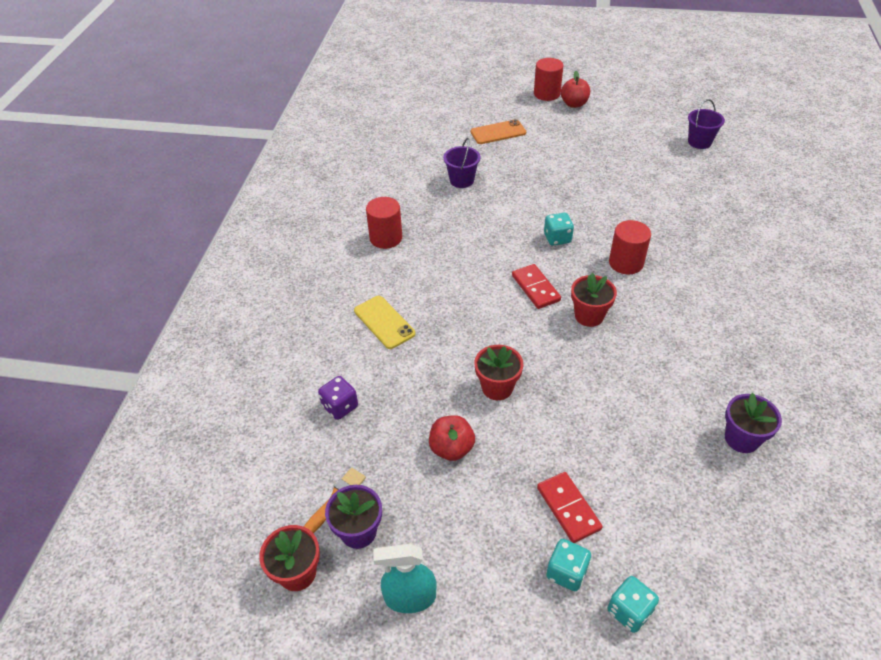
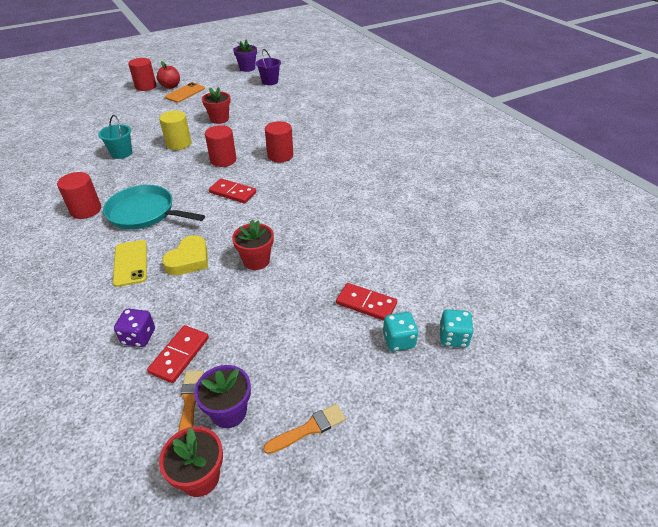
camera: 40 degrees left, 5 degrees down
yellow phone [354,296,415,349] -> yellow phone turned 60 degrees clockwise [113,240,147,287]
turquoise spray bottle [374,544,437,613] -> orange brush [263,404,346,454]
red apple [429,415,475,461] -> none
purple bucket [443,138,481,188] -> turquoise bucket [98,115,132,159]
orange phone [471,119,526,144] -> orange phone moved to [165,82,205,103]
turquoise dice [544,213,574,246] -> red cylinder [205,125,236,167]
red flower pot [571,273,617,327] -> red flower pot moved to [202,87,231,124]
purple flower pot [725,393,782,453] -> purple flower pot moved to [233,39,257,72]
none -> turquoise pan [103,185,205,230]
none -> red domino [147,325,209,383]
none -> yellow cylinder [159,111,191,150]
none -> yellow heart [162,235,208,275]

